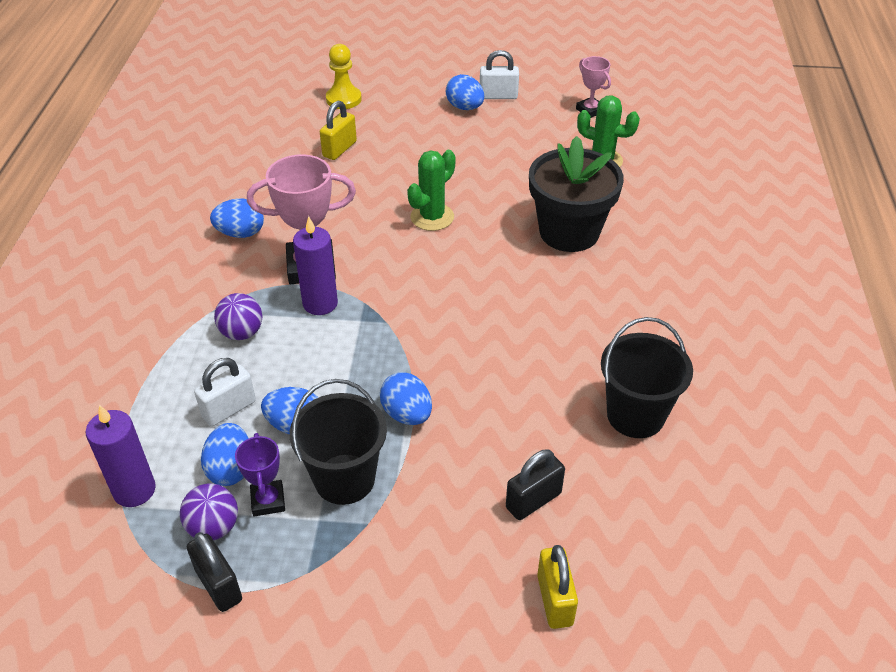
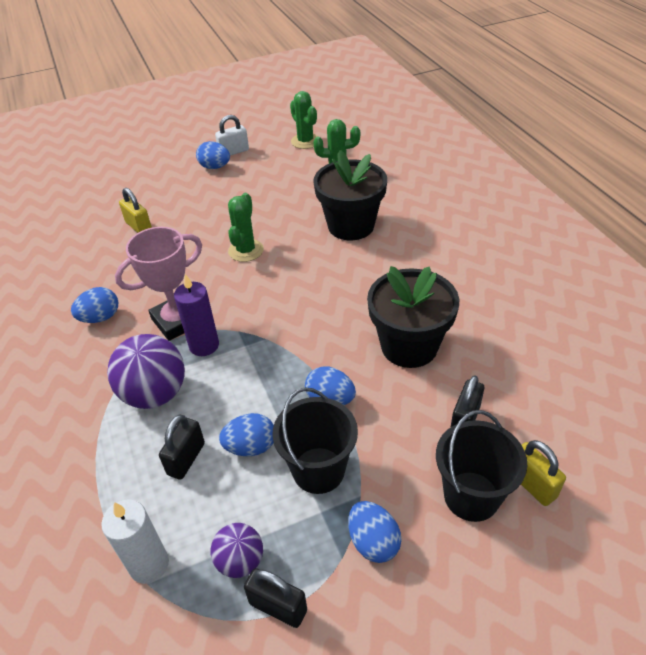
camera: 25 degrees left, 0 degrees up
purple candle [86,405,156,507] -> white candle [101,499,169,584]
white padlock [194,358,256,426] -> black padlock [159,414,205,480]
blue egg [201,423,249,486] -> blue egg moved to [348,501,402,563]
purple ball [214,293,262,340] -> purple ball [107,334,185,409], size x1.74
purple trophy [235,433,285,517] -> none
yellow padlock [320,101,357,160] -> yellow padlock turned 45 degrees counterclockwise [119,188,152,233]
yellow pawn [326,44,362,109] -> none
pink trophy [576,56,611,118] -> green cactus [290,91,318,149]
black bucket [601,317,693,438] -> black bucket moved to [436,410,527,522]
none -> black flower pot [367,266,459,368]

